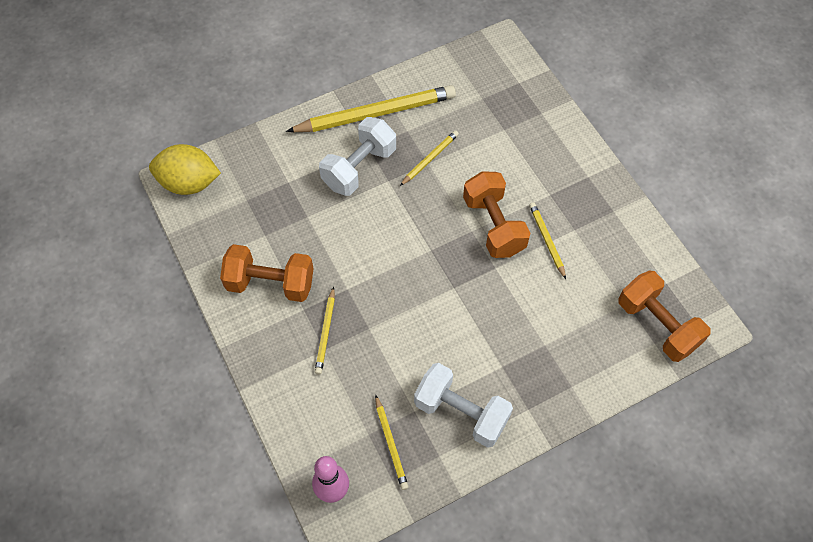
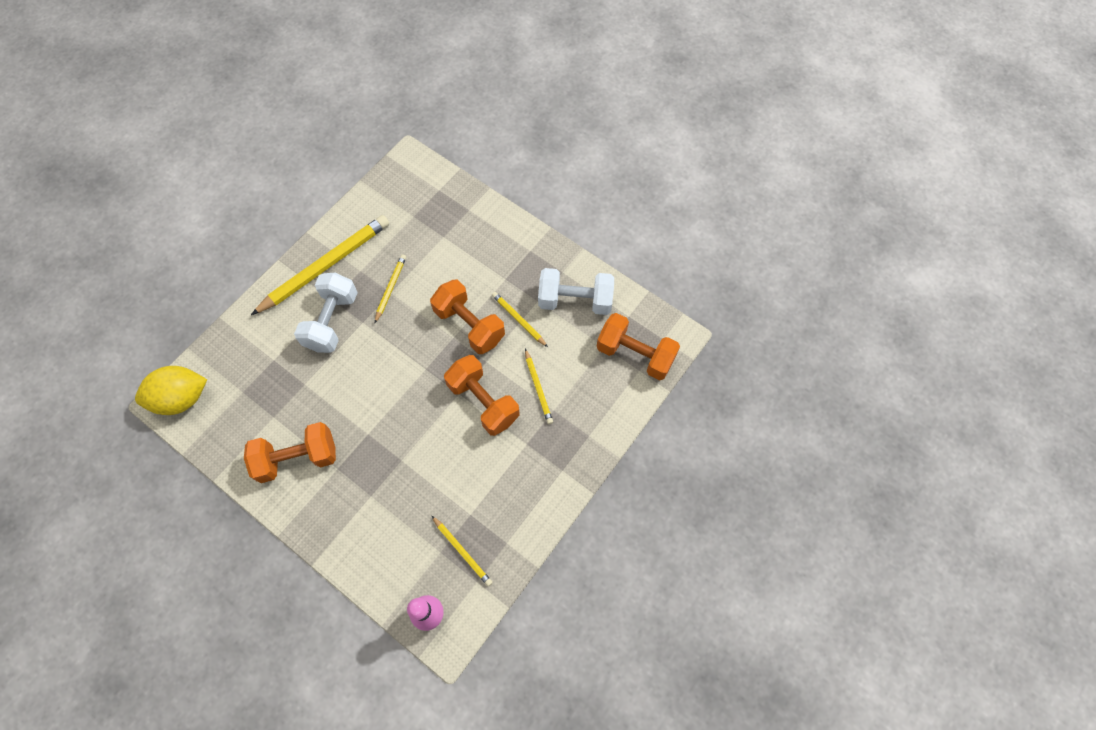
camera: 25 degrees left, 5 degrees up
yellow pencil [315,286,335,375] -> yellow pencil moved to [525,349,553,424]
white dumbbell [414,363,513,448] -> white dumbbell moved to [538,268,614,315]
none -> orange dumbbell [444,355,520,436]

